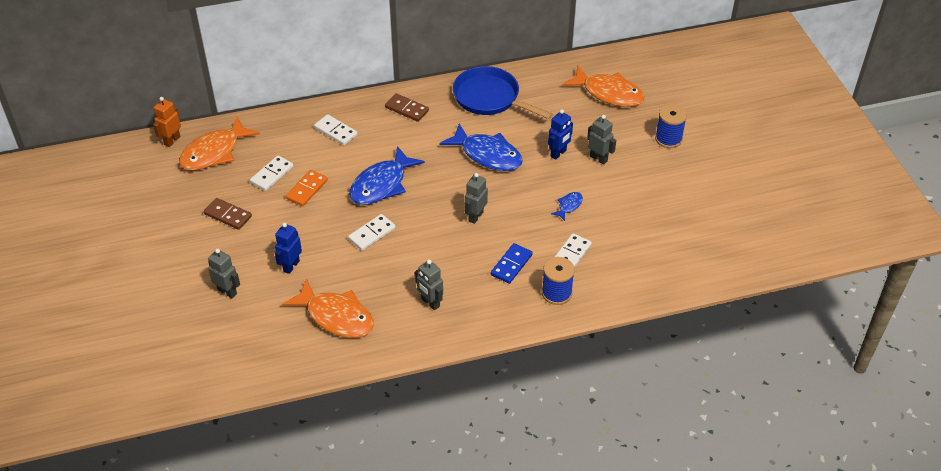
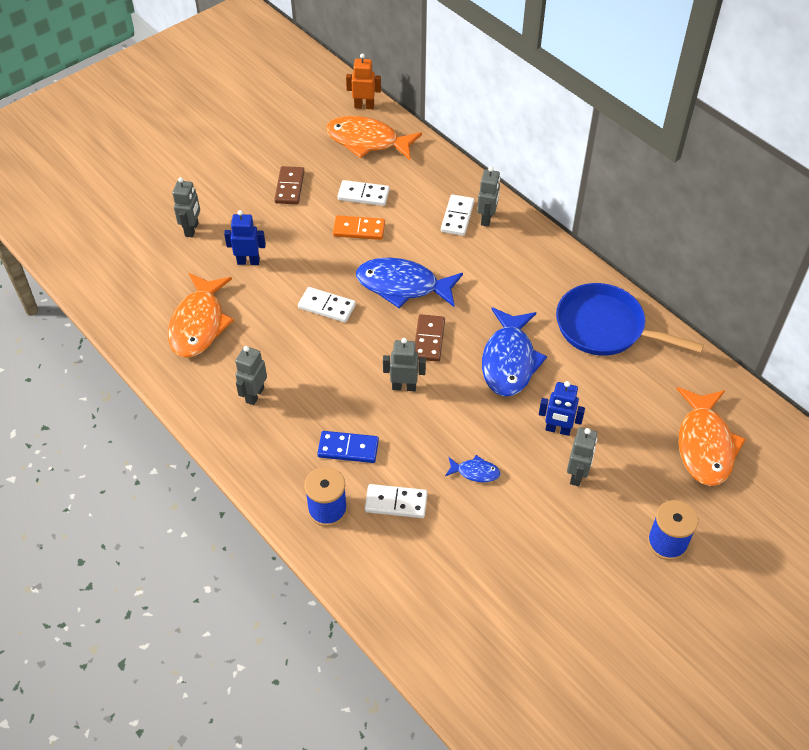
camera: 65 degrees right, 5 degrees up
brown domino [385,93,429,122] -> brown domino moved to [415,314,445,362]
blue pan [453,66,553,119] -> blue pan turned 75 degrees counterclockwise [556,283,704,356]
none -> grey robot [477,166,500,227]

